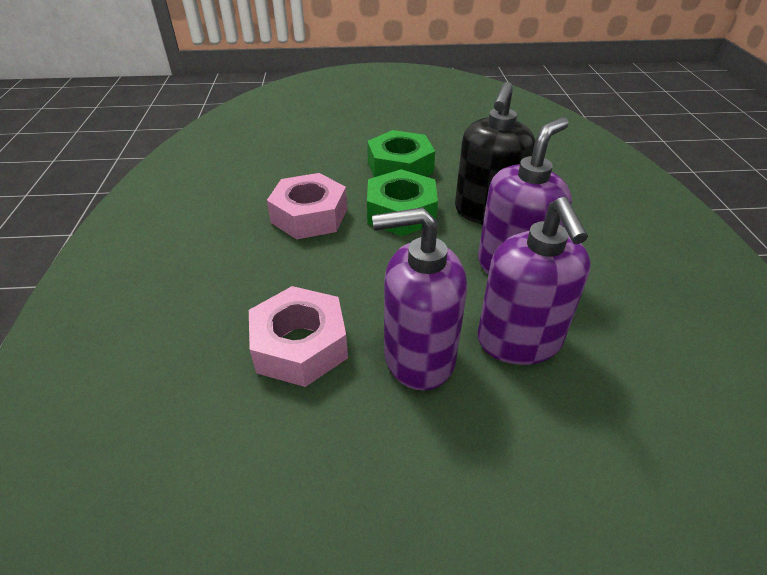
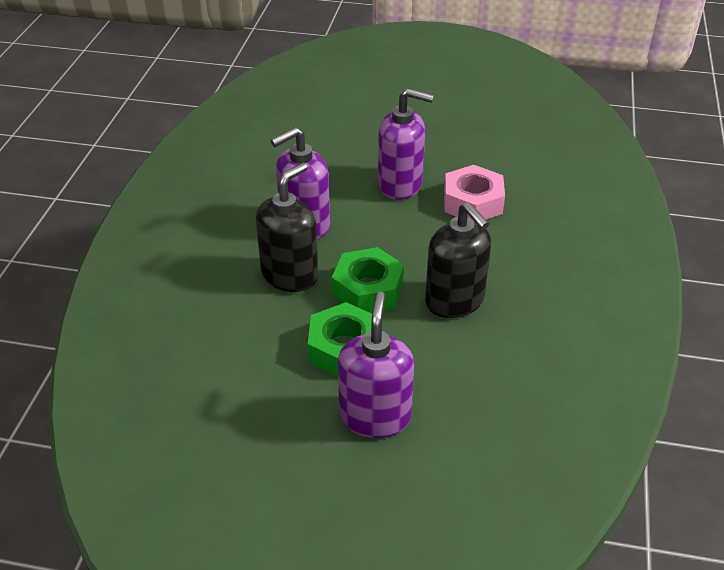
camera: 165 degrees left, 0 degrees up
pink nut [267,173,347,239] -> black soap dispenser [425,202,491,318]
purple soap dispenser [477,197,591,365] -> purple soap dispenser moved to [338,291,414,438]

